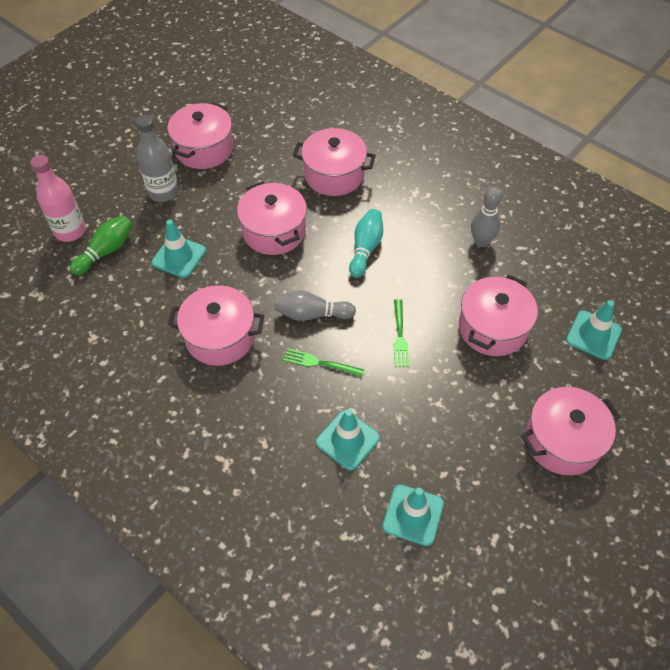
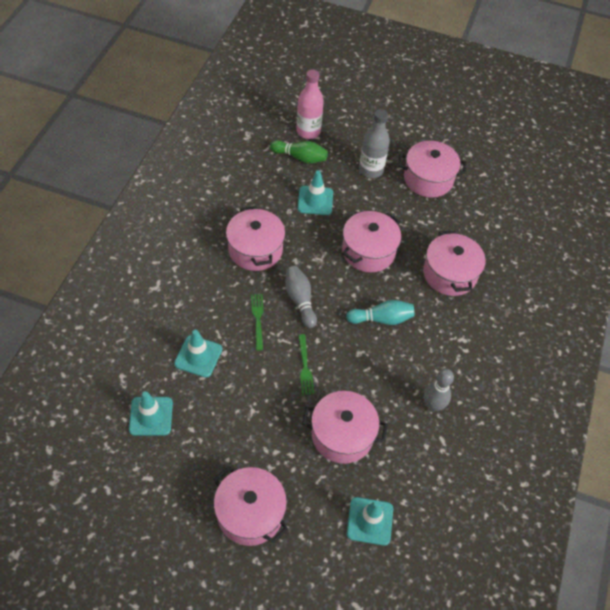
camera: 65 degrees right, 0 degrees up
green fork [394,299,409,367] -> green fork turned 75 degrees counterclockwise [298,334,314,395]

